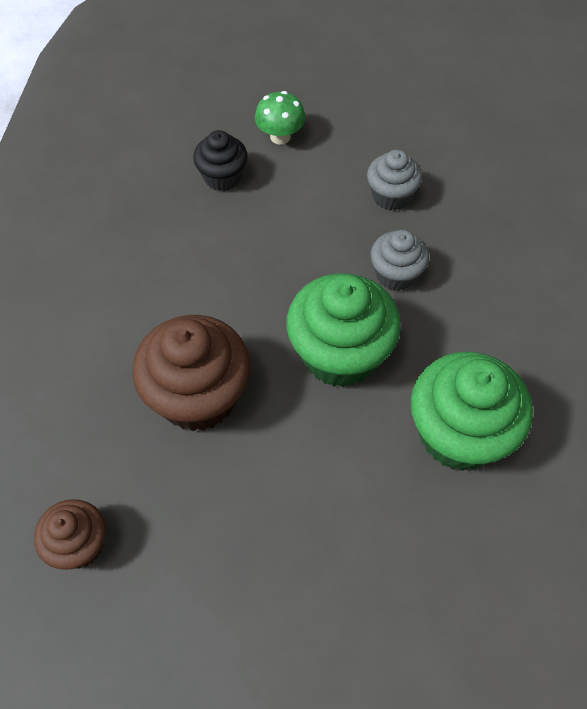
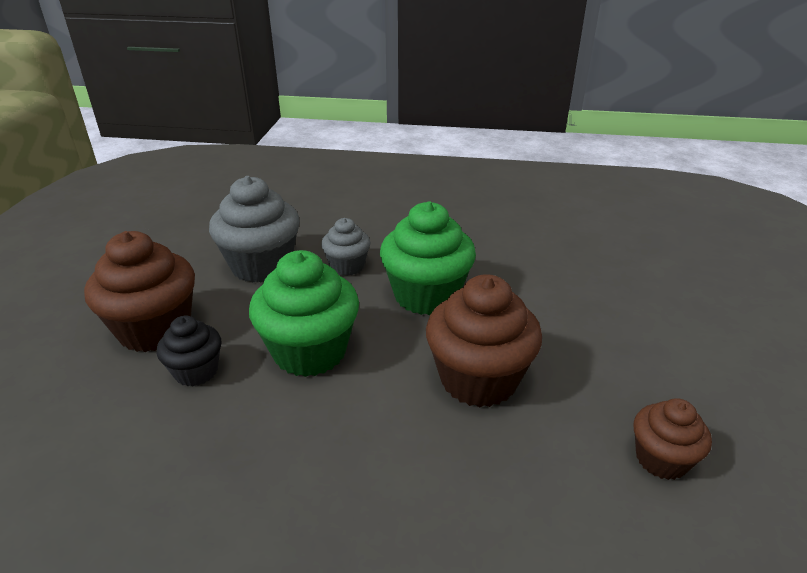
camera: 90 degrees left, 25 degrees down
green mushroom [255,91,306,145] -> brown cupcake [84,231,195,352]
grey cupcake [367,150,422,211] -> grey cupcake [209,176,300,282], size x1.78
green cupcake [410,352,533,471] -> green cupcake moved to [249,250,359,377]

